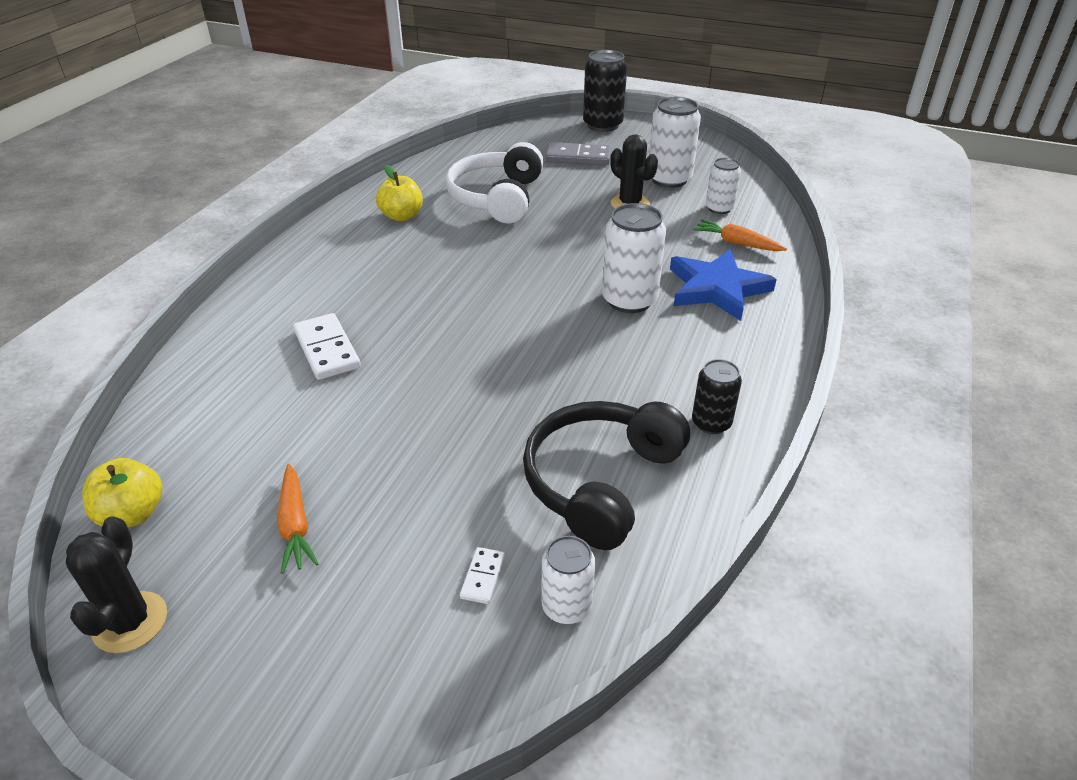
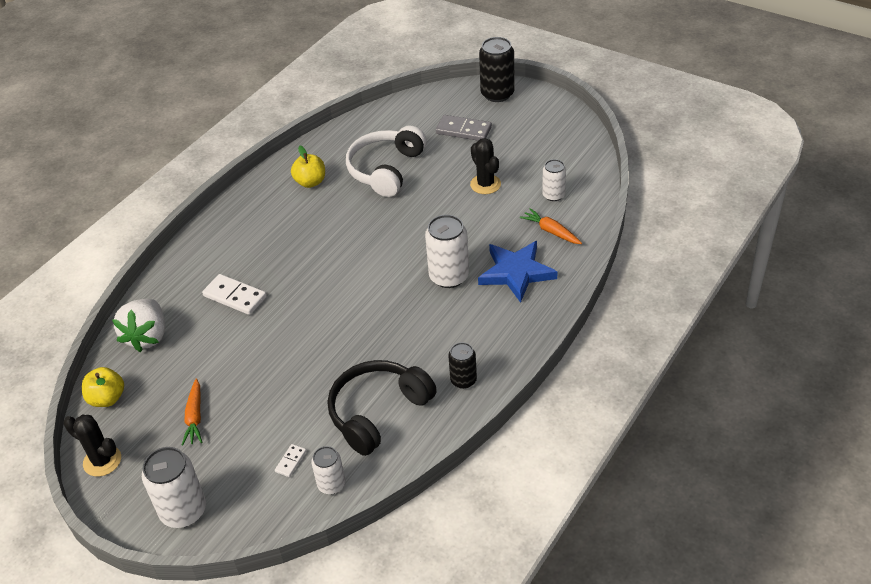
camera: 15 degrees right, 5 degrees up
black cactus [66,517,167,653] -> black cactus turned 75 degrees counterclockwise [63,415,121,477]
white domino [293,313,361,380] -> white domino turned 45 degrees counterclockwise [202,274,267,315]
white can [649,97,701,188] -> white can moved to [142,447,206,528]
none -> white strawberry [112,299,165,352]

